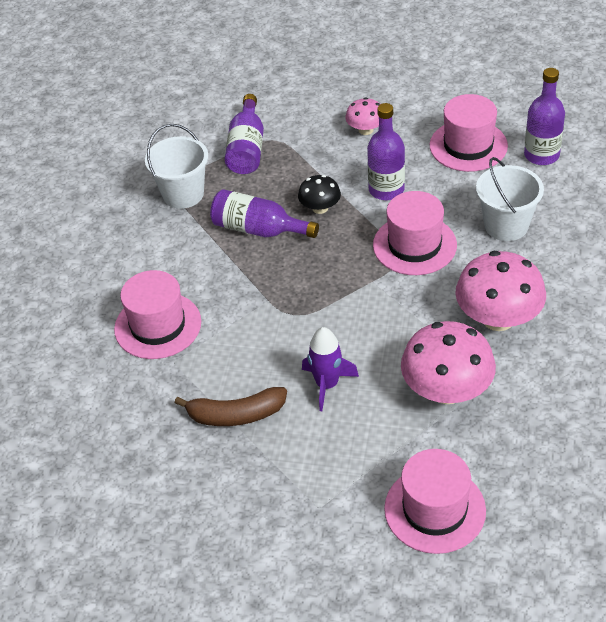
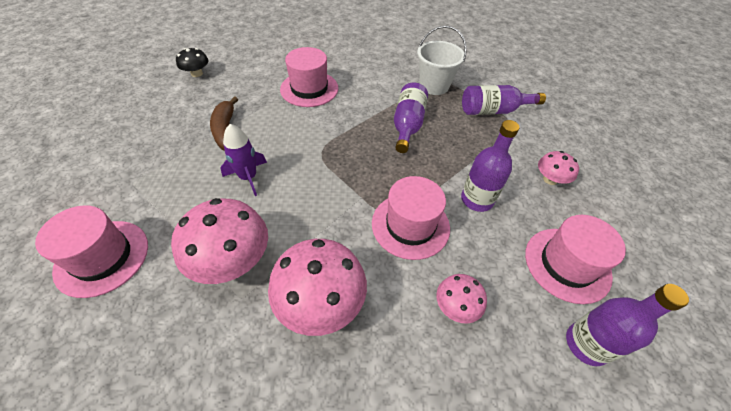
camera: 75 degrees right, 5 degrees up
black mushroom [298,175,341,214] -> black mushroom moved to [176,48,209,77]
white bucket [476,157,544,241] -> pink mushroom [436,274,487,323]

